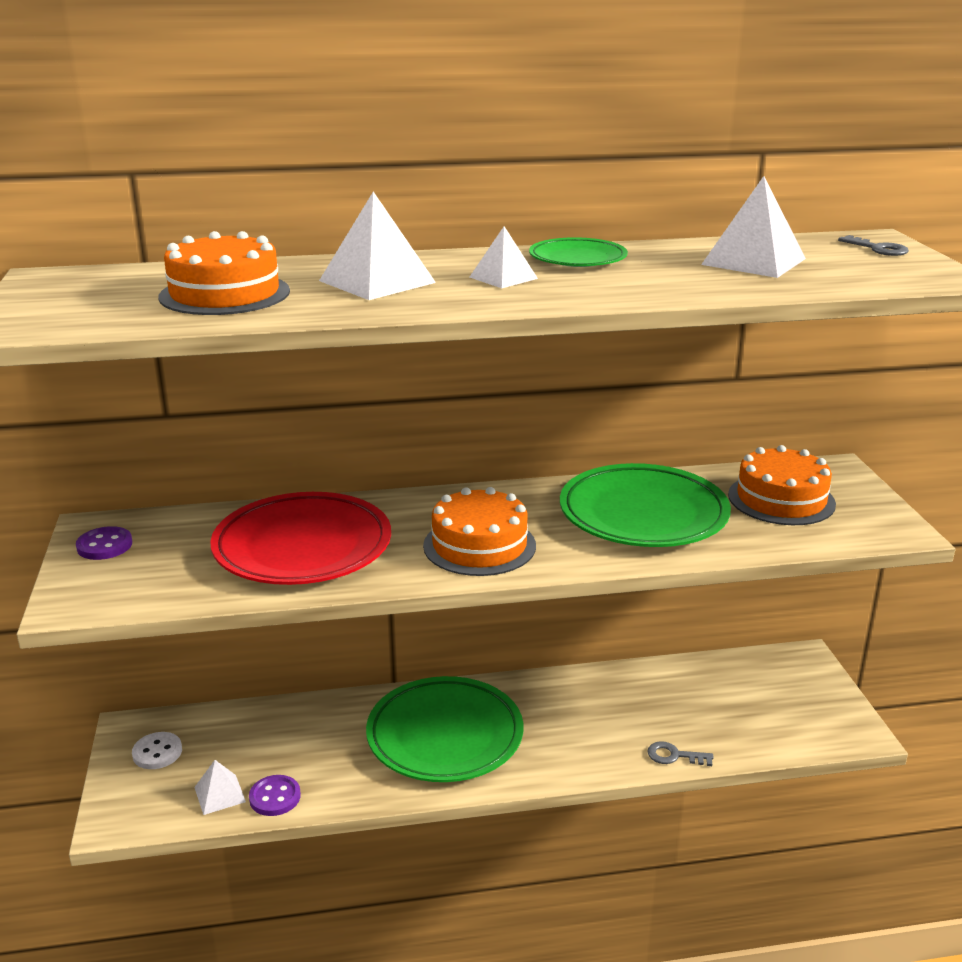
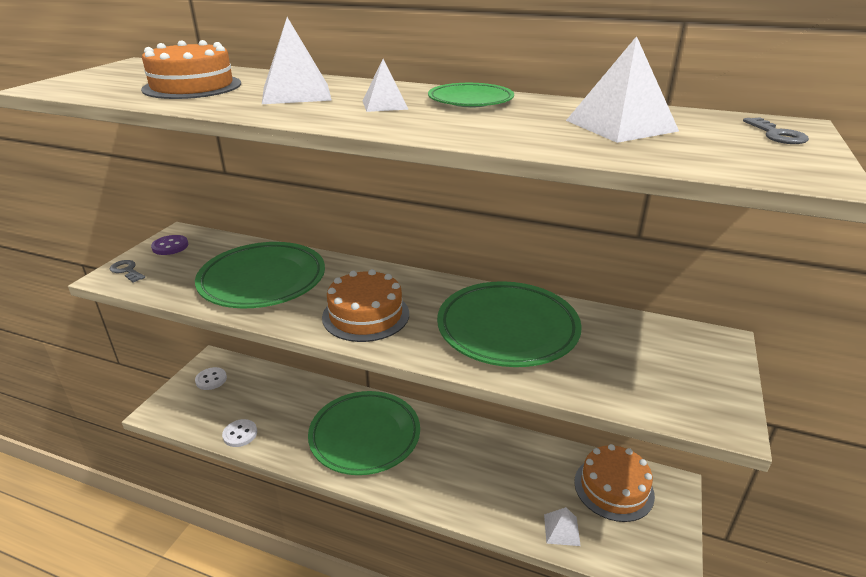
camera: 30 degrees right, 5 degrees up
white pyramid [194,760,246,815] -> white pyramid moved to [544,507,581,546]
red plate [210,492,391,585] -> green plate [195,242,325,308]
purple button [249,775,301,816] -> white button [222,419,257,447]
grey key [647,741,714,766] -> grey key moved to [110,260,145,283]
orange cake [728,445,836,525] -> orange cake moved to [574,444,655,522]

